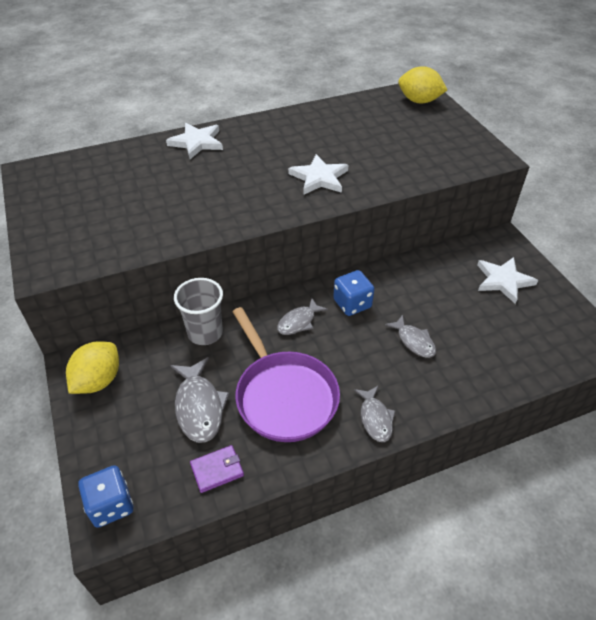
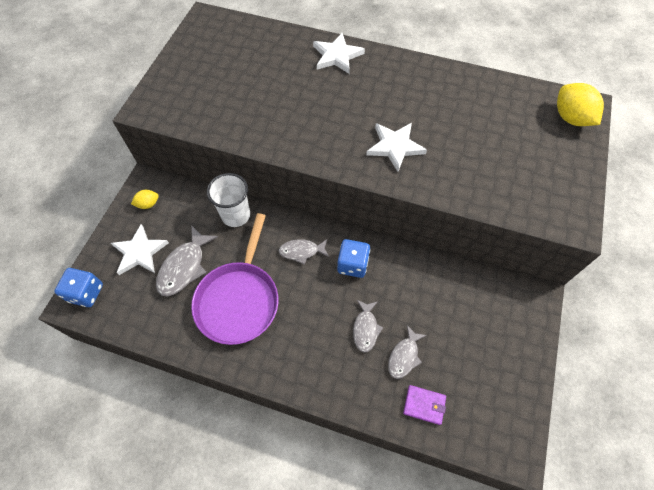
camera: 40 degrees right, 15 degrees up
yellow lemon [66,341,119,394] -> yellow lemon [131,190,159,209], size x0.54
grey cup [174,278,223,345] -> white cup [207,173,250,227]
purple wallet [190,445,244,493] -> purple wallet moved to [403,385,446,425]
grey fish [354,385,395,442] -> grey fish moved to [388,325,427,379]
white star [477,257,538,304] -> white star moved to [111,224,169,275]

